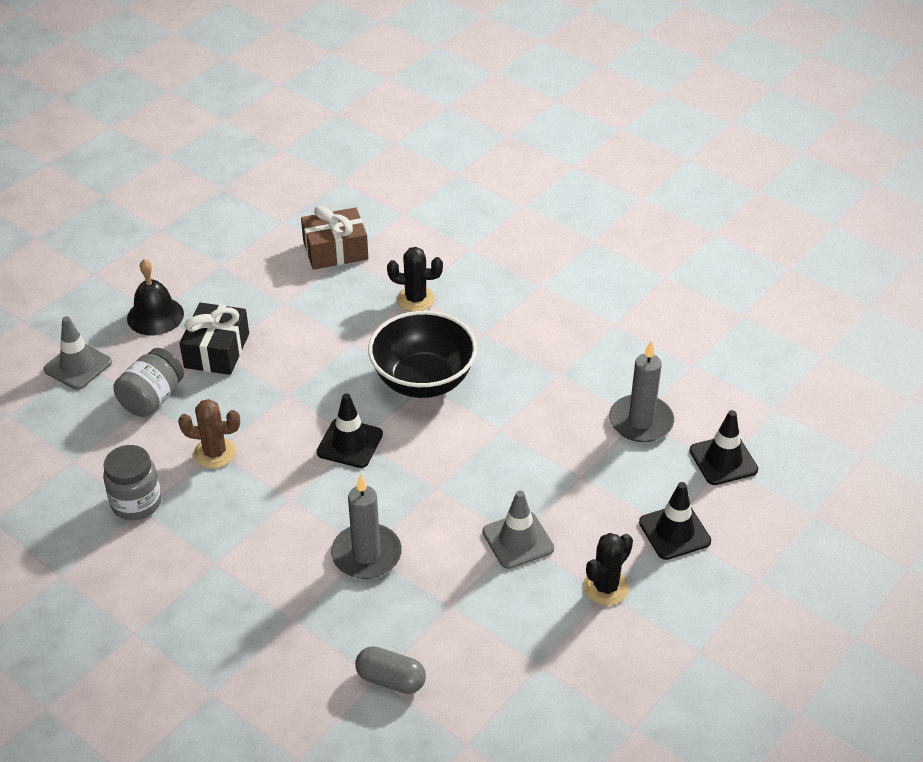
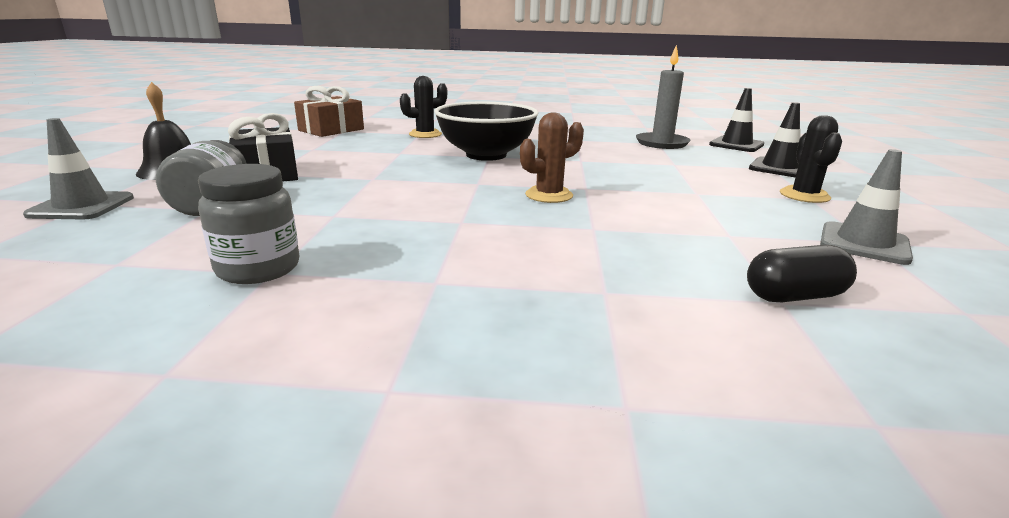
camera: 35 degrees left, 20 degrees down
brown cactus [178,399,240,468] -> brown cactus moved to [520,112,584,203]
black traffic cone [317,394,383,468] -> none
grey candle [331,474,402,579] -> none
grey capsule [355,646,426,694] -> black capsule [747,245,857,302]
grey traffic cone [483,490,554,569] -> grey traffic cone moved to [820,149,913,265]

